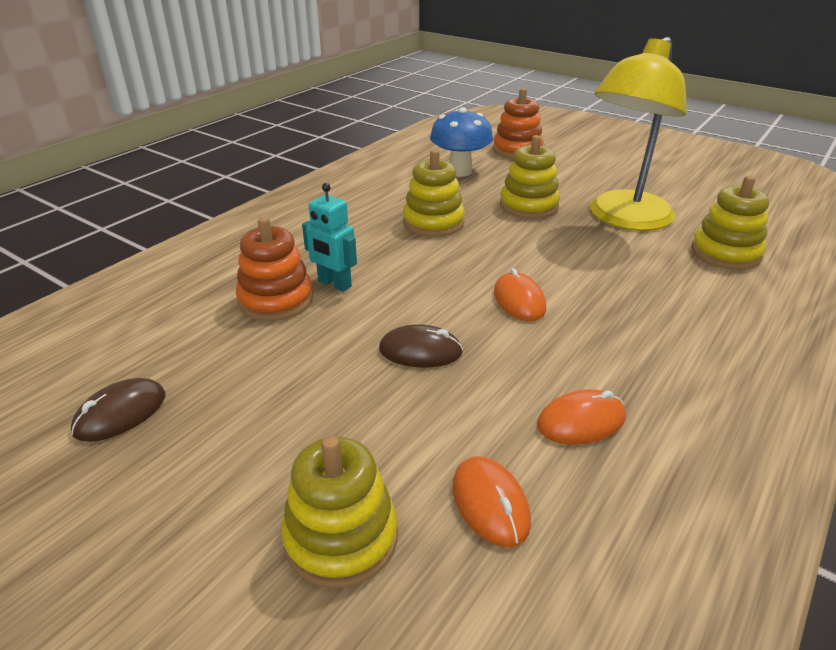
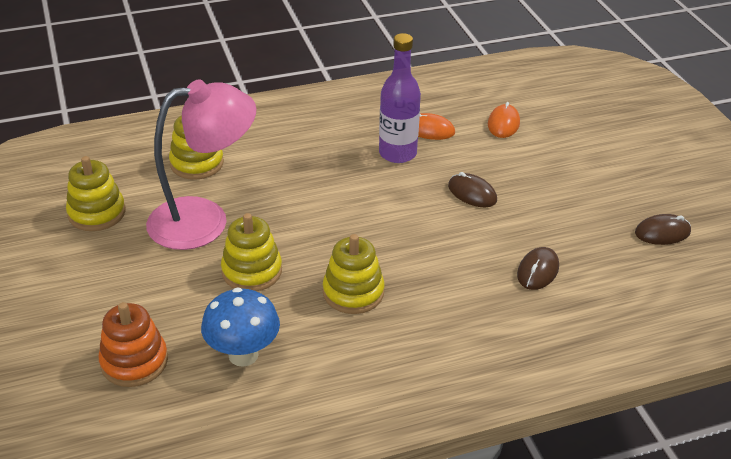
camera: 145 degrees left, 5 degrees up
orange stacking toy [236,217,313,321] -> brown mouse [517,247,559,290]
yellow stacking toy [281,436,398,588] -> yellow stacking toy moved to [66,156,125,231]
turquoise robot [302,183,357,292] -> none
orange mouse [494,268,546,321] -> none
yellow lamp [590,37,687,231] -> pink lamp [146,80,256,250]
none -> purple bottle [379,33,421,163]

